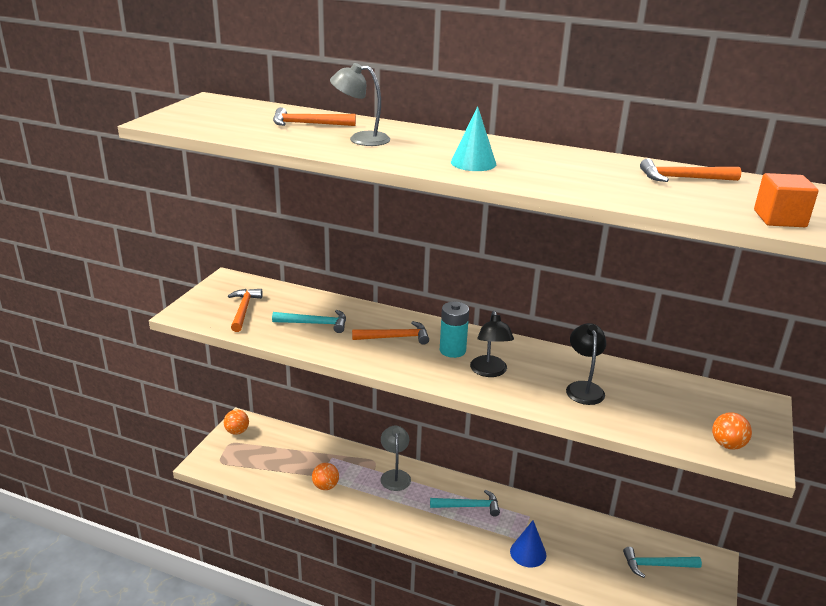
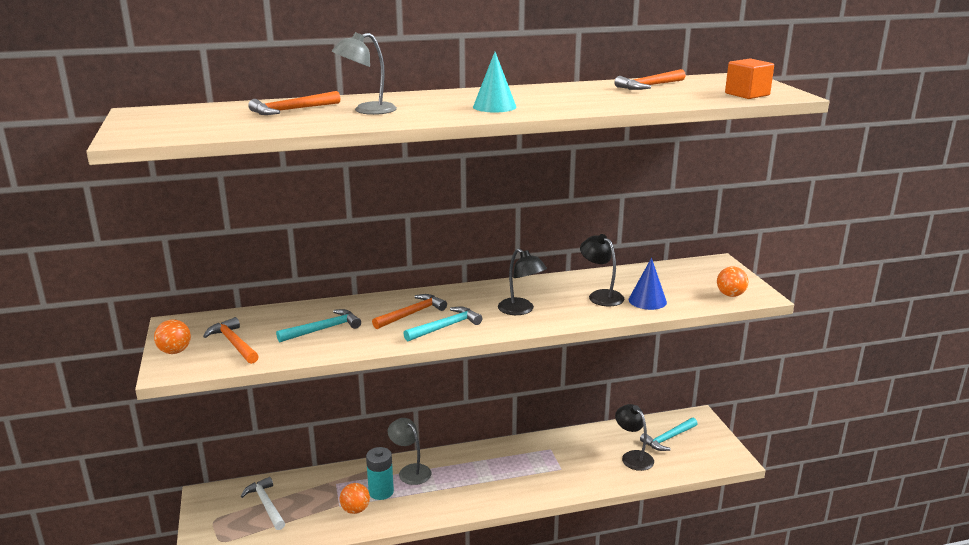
camera: 35 degrees left, 5 degrees down
orange ball [224,409,249,435] -> orange ball moved to [154,319,191,354]
turquoise hammer [430,490,500,517] -> turquoise hammer moved to [403,307,482,341]
turquoise battery [440,302,469,358] -> turquoise battery moved to [366,447,394,500]
blue cone [510,520,546,567] -> blue cone moved to [629,258,667,310]
none -> white hammer [240,477,285,530]
none -> black lamp [615,404,654,471]

